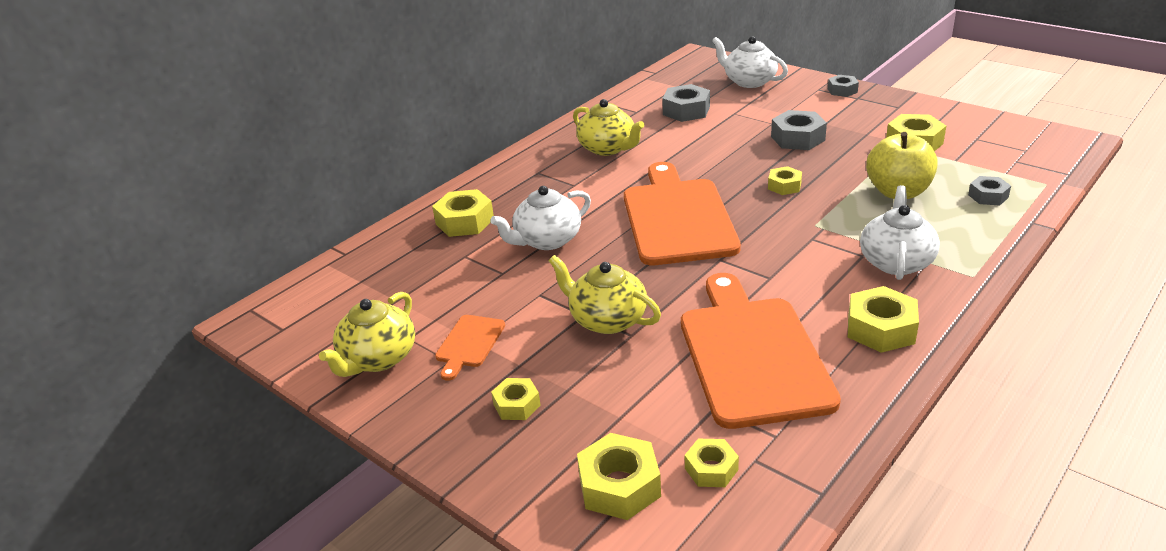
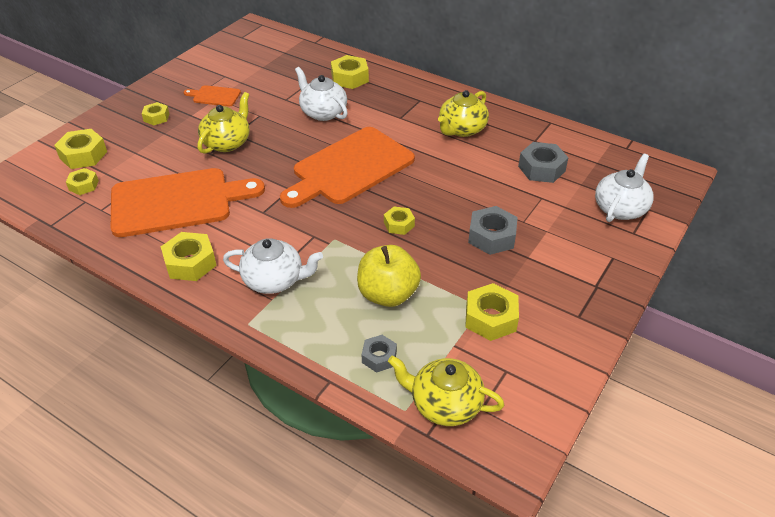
camera: 80 degrees right, 10 degrees up
yellow teapot [319,292,415,377] -> yellow teapot moved to [388,355,504,426]
orange cutting board [624,162,741,265] -> orange cutting board turned 150 degrees clockwise [280,127,415,208]
grey nut [828,75,859,97] -> none

